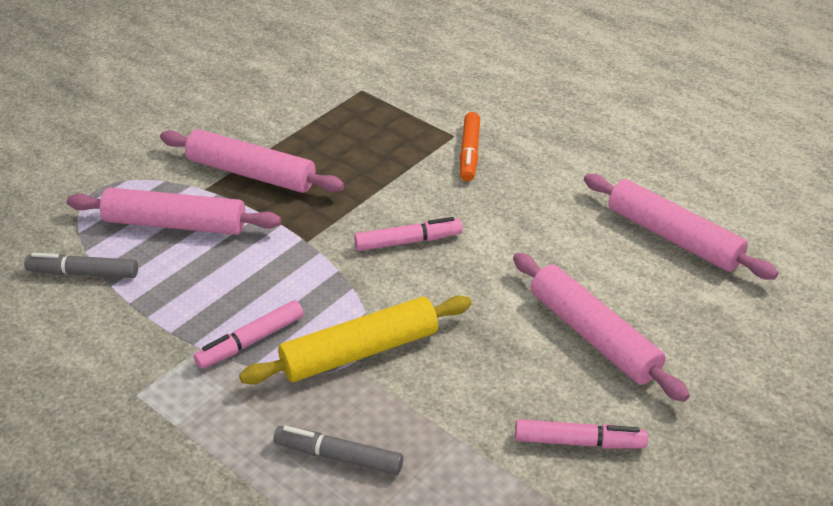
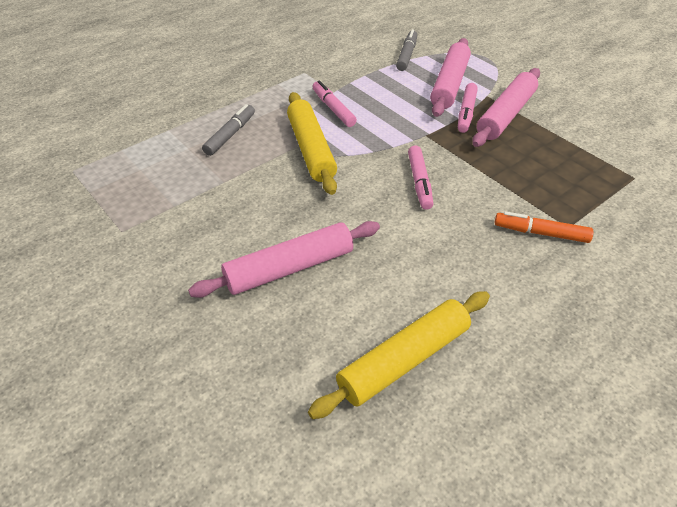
camera: 100 degrees right, 5 degrees up
pink marker [515,419,648,449] -> pink marker moved to [458,83,478,133]
pink rolling pin [584,174,778,280] -> yellow rolling pin [308,291,490,419]

